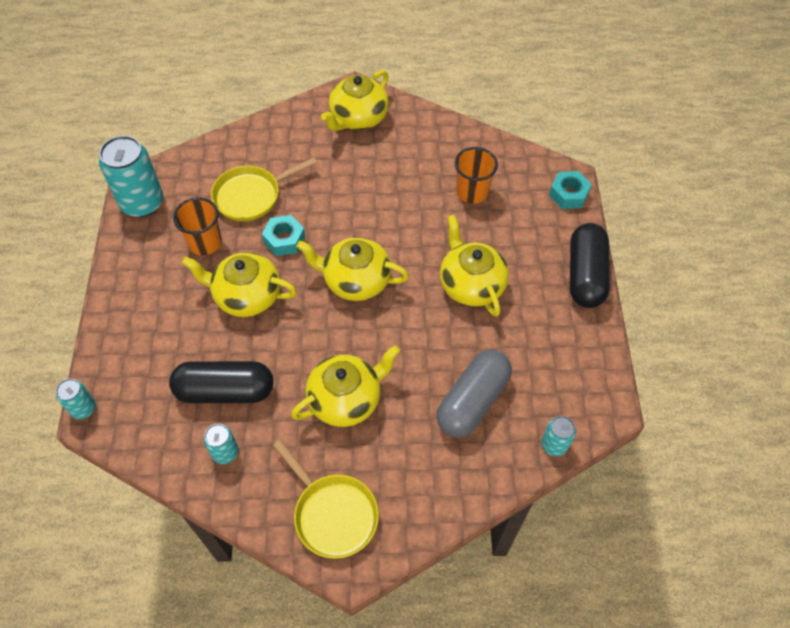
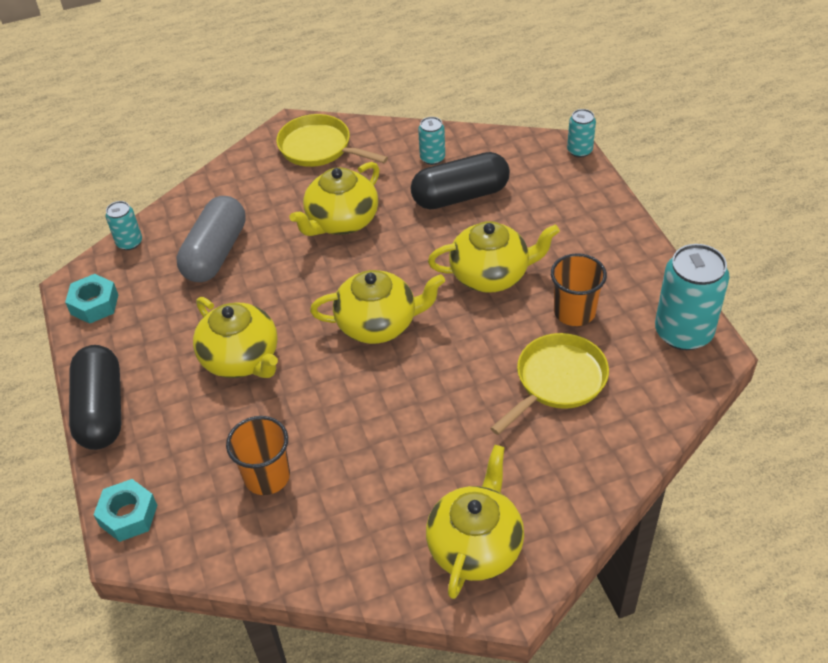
camera: 165 degrees right, 10 degrees down
turquoise nut [262,215,305,256] -> turquoise nut moved to [65,274,118,324]

